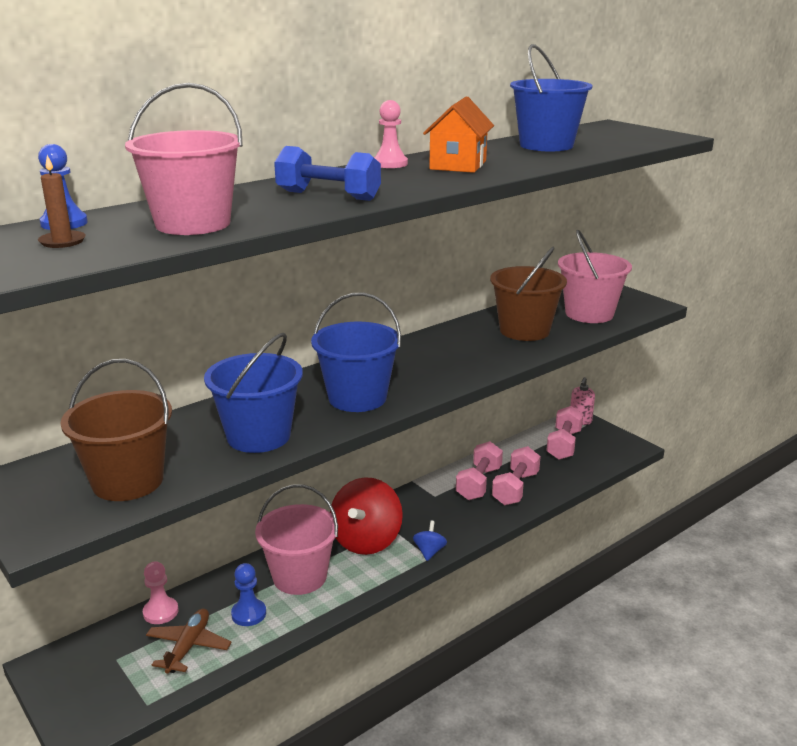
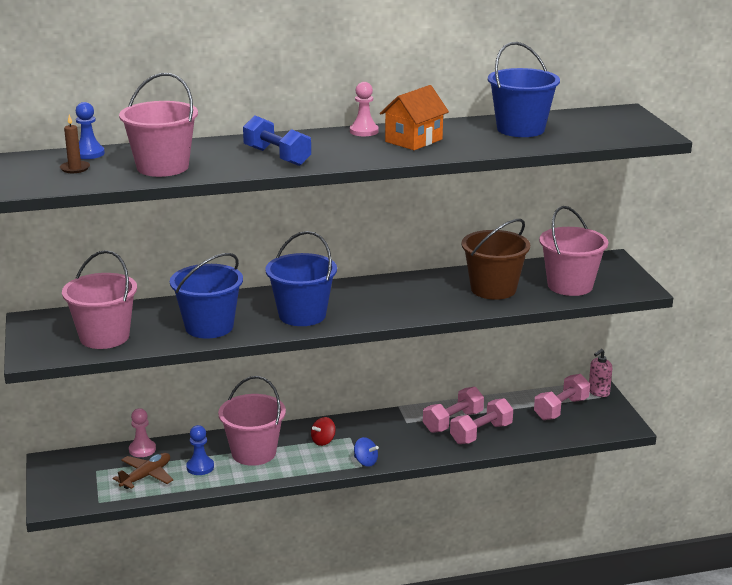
camera: 25 degrees right, 0 degrees up
brown bucket [60,359,172,501] -> pink bucket [62,250,137,349]
red spinning top [330,477,403,555] -> red spinning top [311,417,336,446], size x0.45
blue spinning top [413,521,447,561] -> blue spinning top turned 90 degrees clockwise [354,437,379,467]

